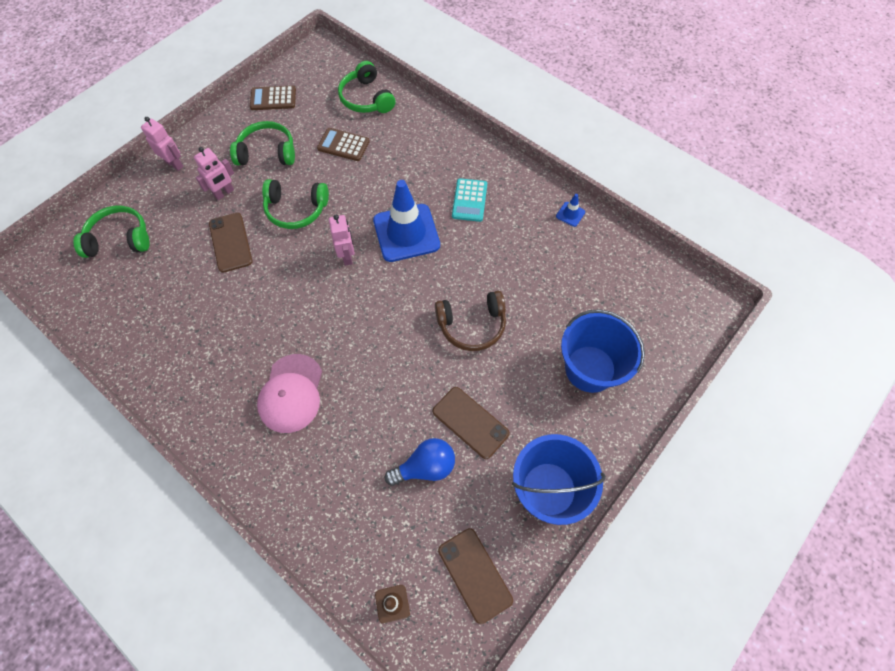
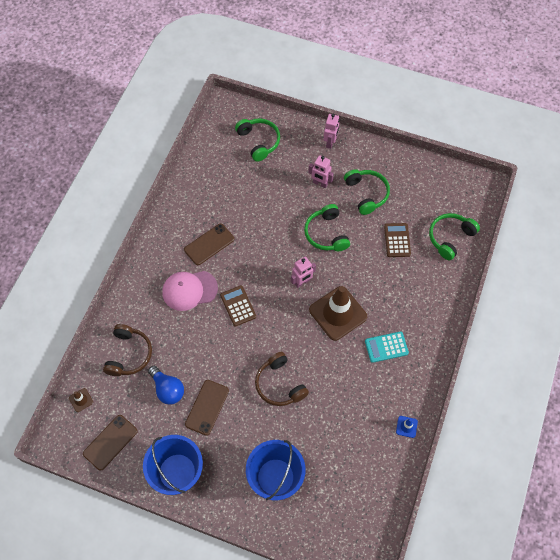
camera: 70 degrees right, 0 degrees up
brown phone [209,213,253,273] -> brown phone moved to [184,223,234,265]
brown calculator [250,85,296,110] -> brown calculator moved to [220,286,256,327]
blue traffic cone [373,180,440,262] -> brown traffic cone [309,286,367,341]
none -> brown headphones [103,324,152,376]

